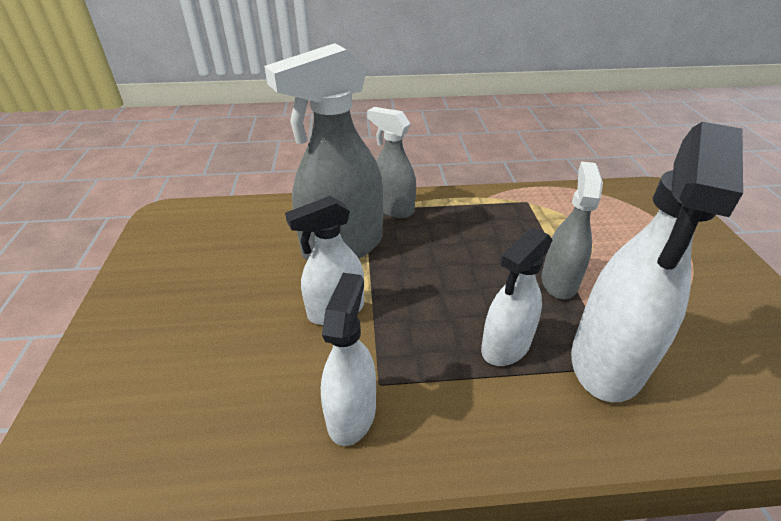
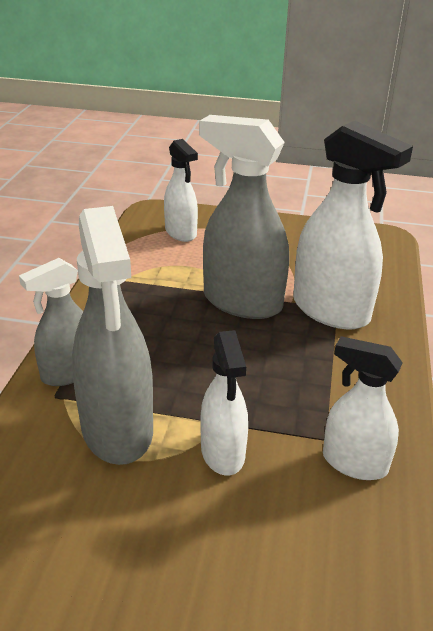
camera: 75 degrees left, 5 degrees down
white spray bottle [481,227,553,366] -> white spray bottle moved to [164,139,198,242]
grey spray bottle [542,161,603,299] -> grey spray bottle [199,115,289,319], size x1.68

